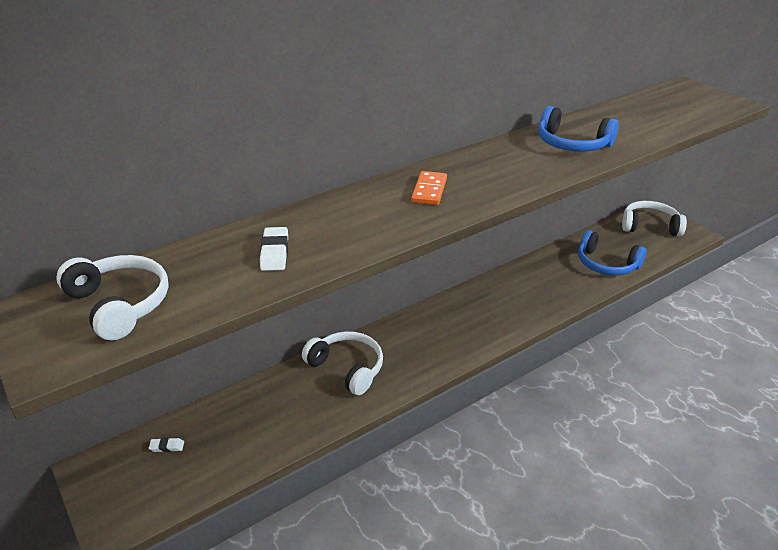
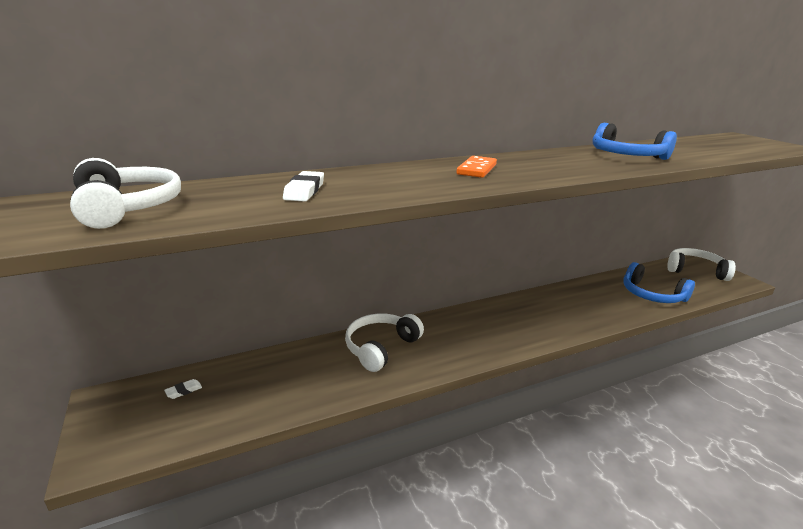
camera: 10 degrees right, 10 degrees down
white eraser [149,438,184,452] -> white eraser turned 45 degrees counterclockwise [164,379,202,399]
white headphones [302,331,383,395] -> white headphones turned 105 degrees counterclockwise [345,314,424,372]

